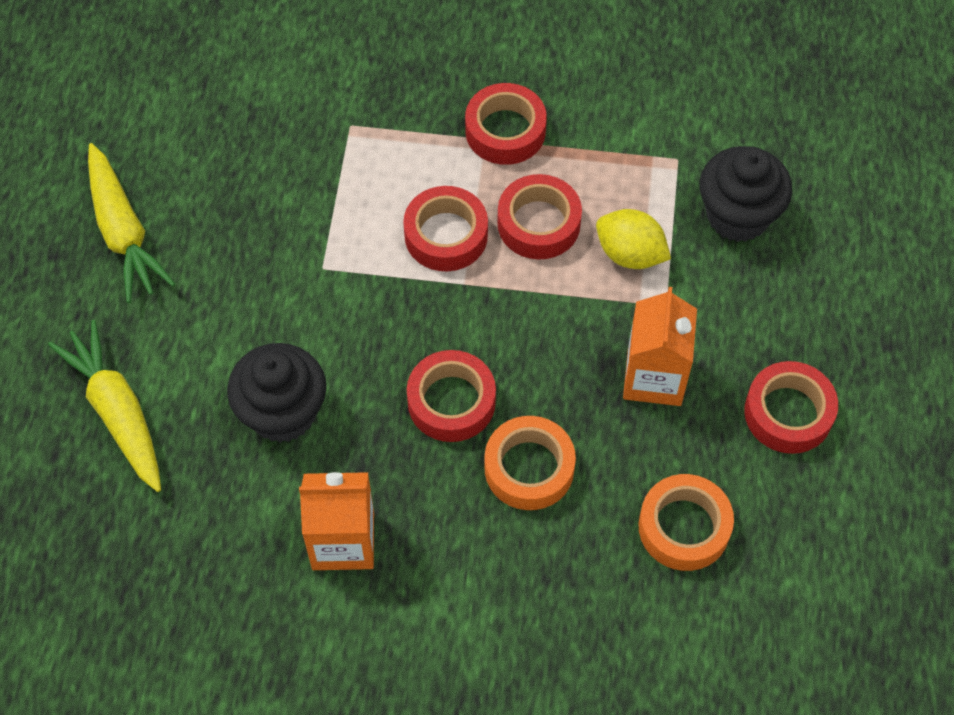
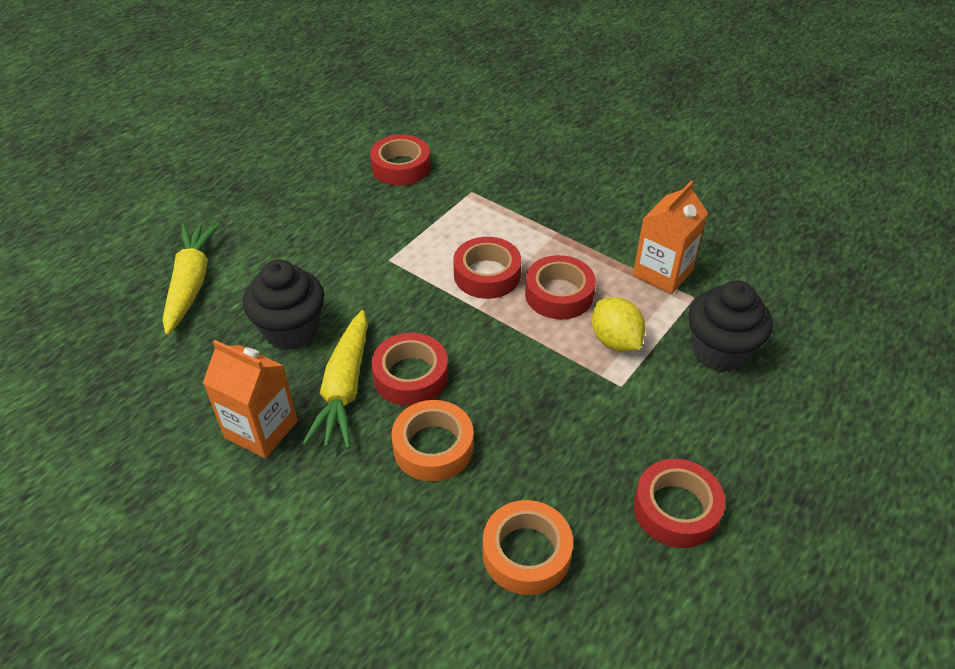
camera: 30 degrees right, 15 degrees down
yellow carrot [88,143,175,303] -> yellow carrot moved to [302,310,368,449]
red tape [465,83,547,165] -> red tape moved to [370,135,430,186]
orange carton [623,287,697,406] -> orange carton moved to [633,181,708,294]

